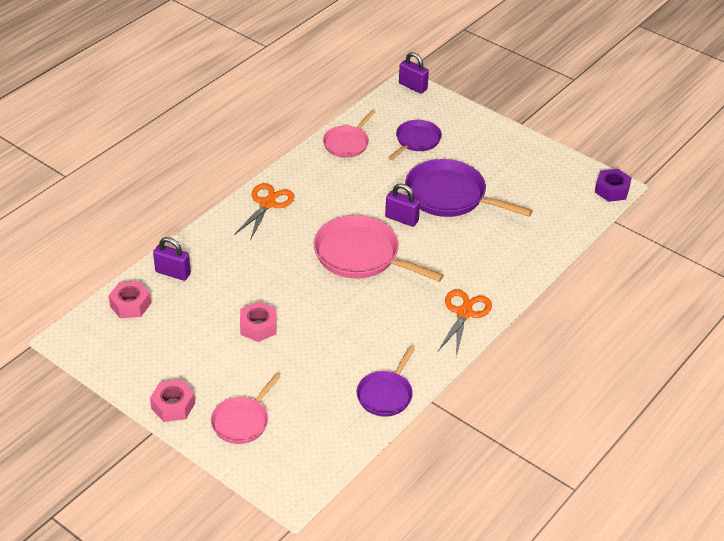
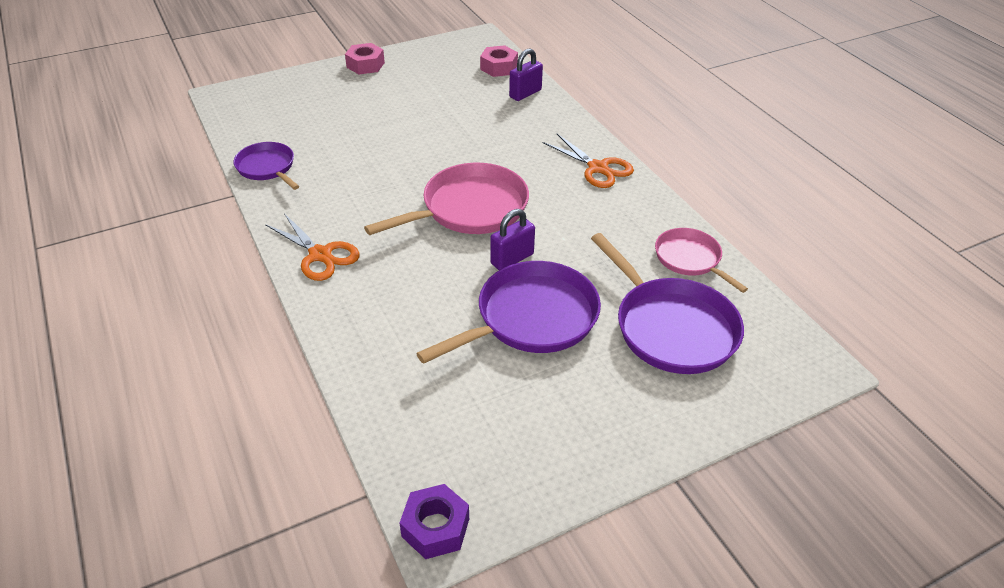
camera: 115 degrees right, 0 degrees up
pink pan [211,374,281,444] -> none
pink nut [240,301,277,342] -> none
purple pan [388,120,442,160] -> purple pan [591,233,744,374], size x1.69
purple padlock [399,52,429,94] -> none

